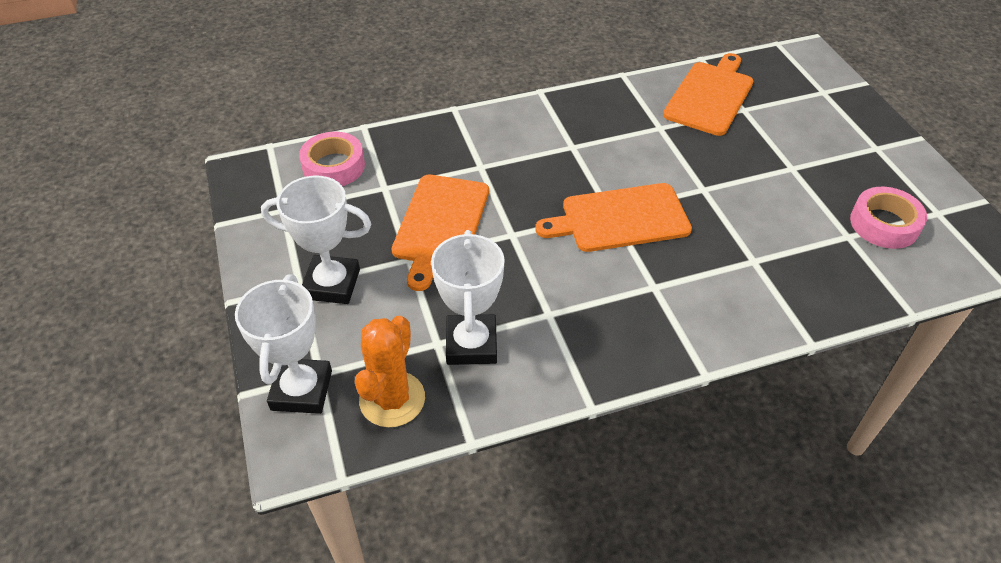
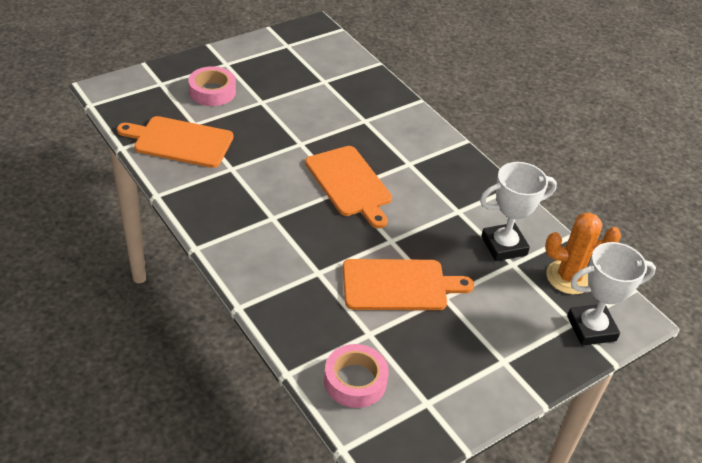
camera: 110 degrees left, 5 degrees down
white trophy [261,176,371,304] -> none
pink tape [850,187,927,249] -> pink tape moved to [188,66,236,106]

